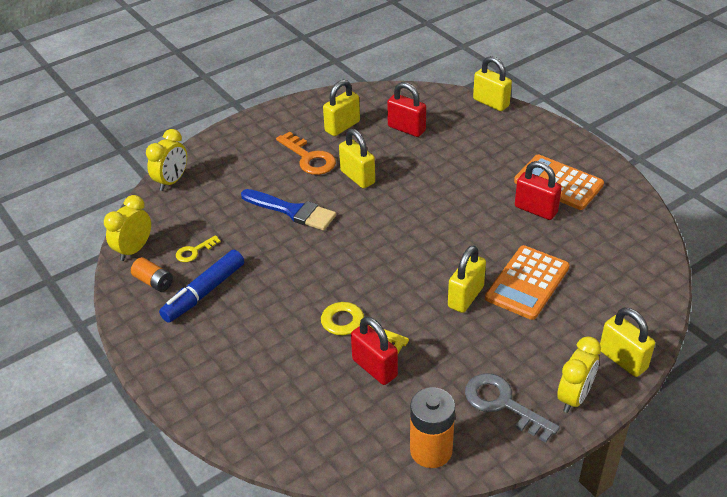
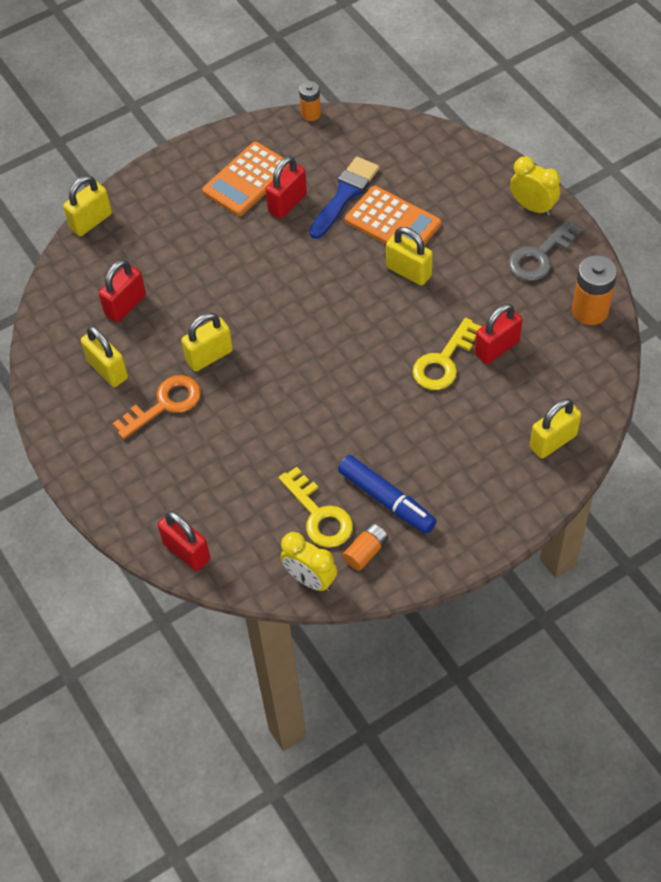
camera: 85 degrees left, 15 degrees up
yellow clock [146,129,187,191] -> red padlock [158,511,210,571]
yellow key [176,235,221,262] -> yellow key [279,467,353,548], size x1.80
blue brush [241,189,336,231] -> blue brush moved to [309,157,379,239]
yellow padlock [600,307,655,377] -> yellow padlock moved to [530,398,581,459]
none -> orange battery [299,81,321,121]

